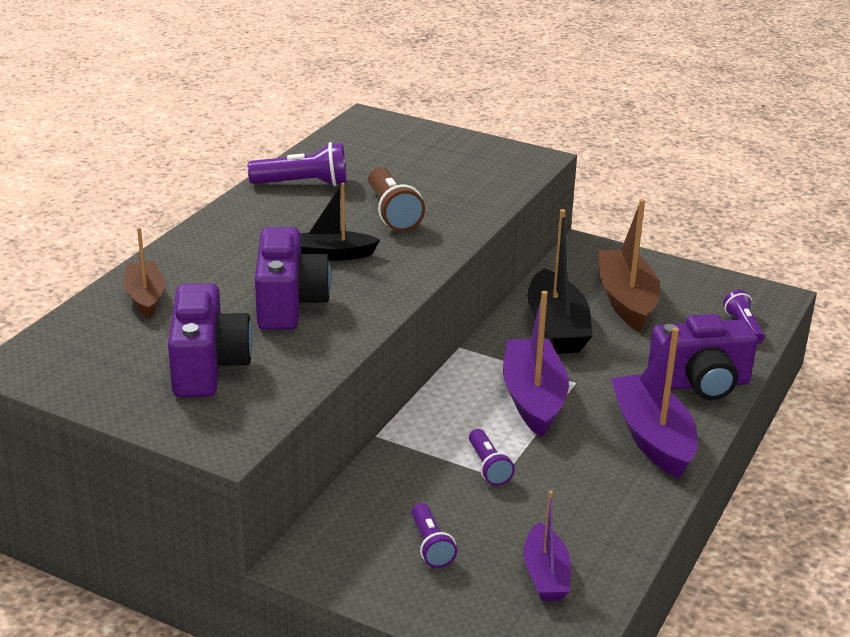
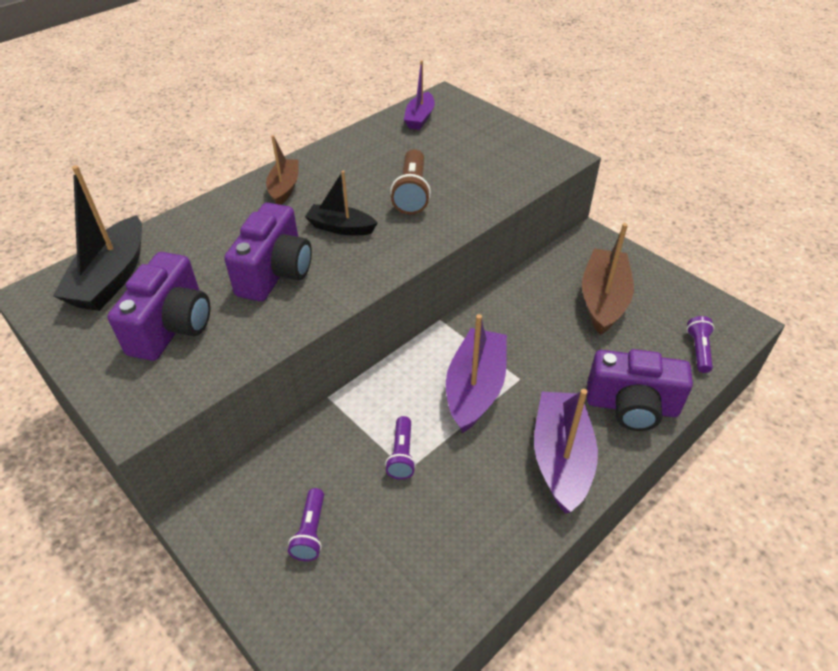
camera: 20 degrees right, 15 degrees up
brown boat [124,227,165,318] -> brown boat moved to [266,135,298,205]
purple flashlight [248,142,347,186] -> none
purple boat [524,490,571,601] -> purple boat moved to [404,60,435,130]
black boat [527,209,593,354] -> black boat moved to [53,165,142,311]

